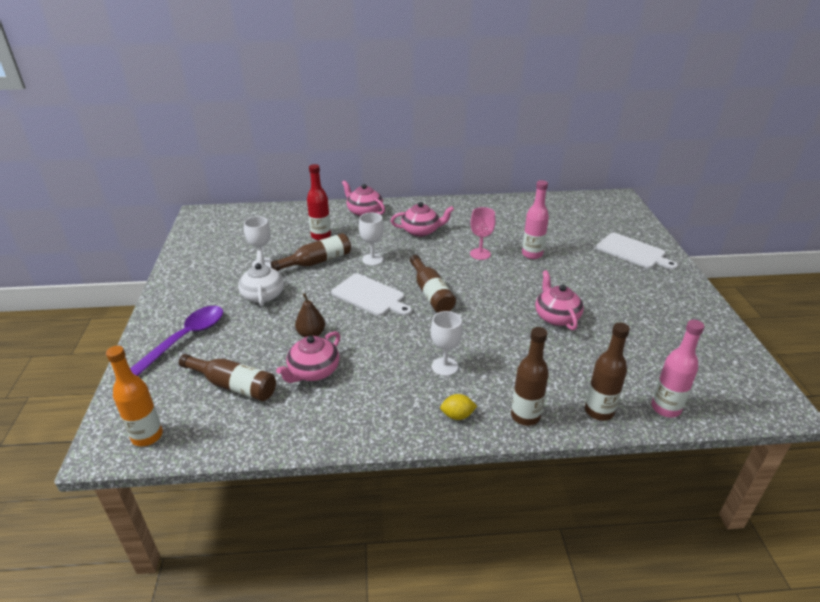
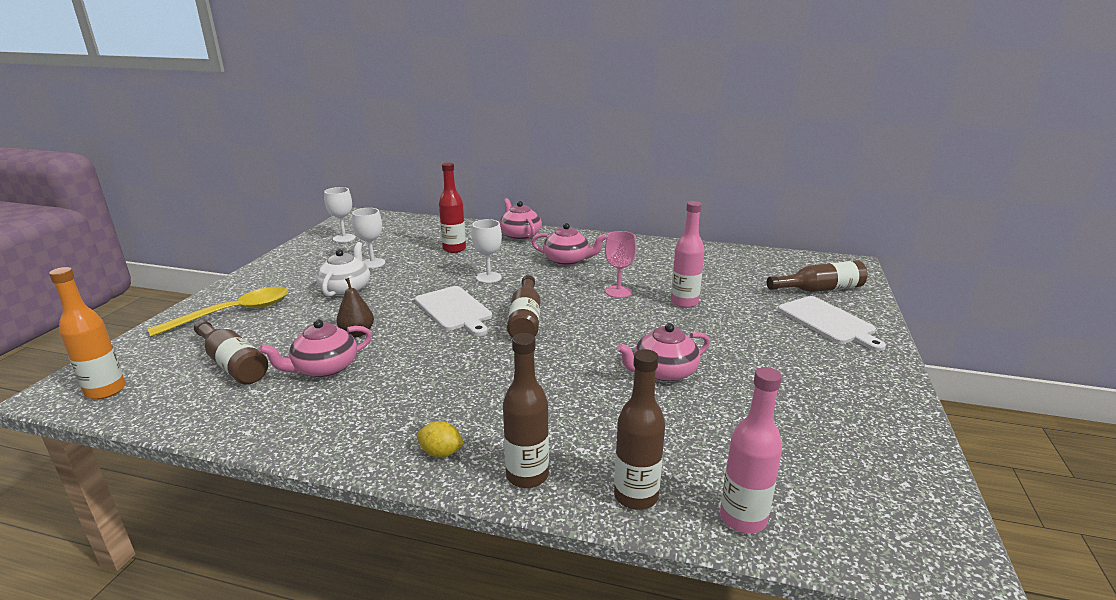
camera: 20 degrees right, 10 degrees down
purple spoon [130,306,223,376] -> yellow spoon [148,287,289,337]
brown bottle [271,233,351,271] -> brown bottle moved to [767,260,868,292]
white goblet [431,311,463,376] -> white goblet moved to [324,187,356,243]
pink teapot [535,270,584,330] -> pink teapot turned 120 degrees counterclockwise [617,323,710,382]

